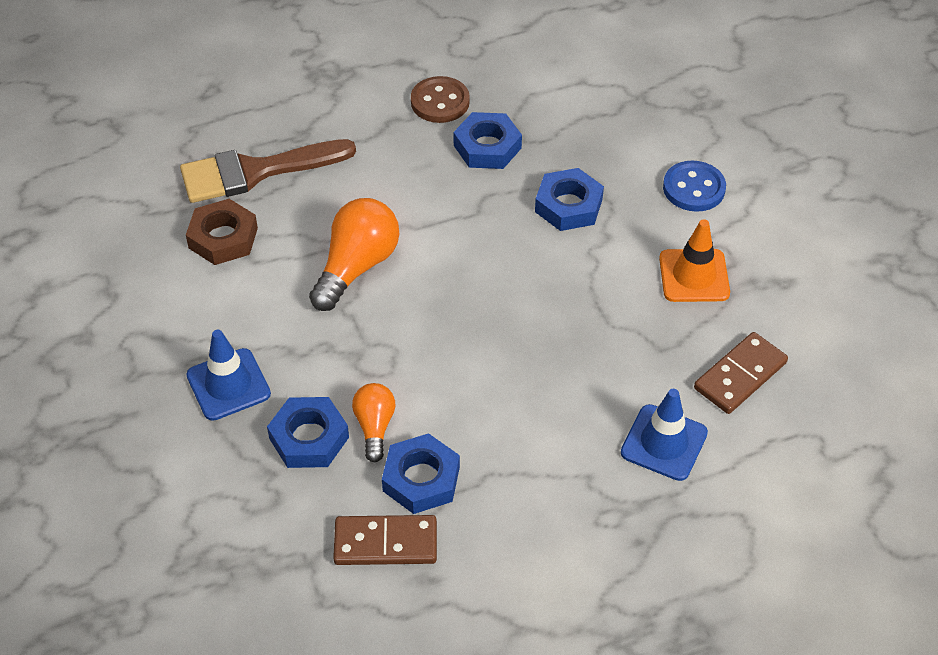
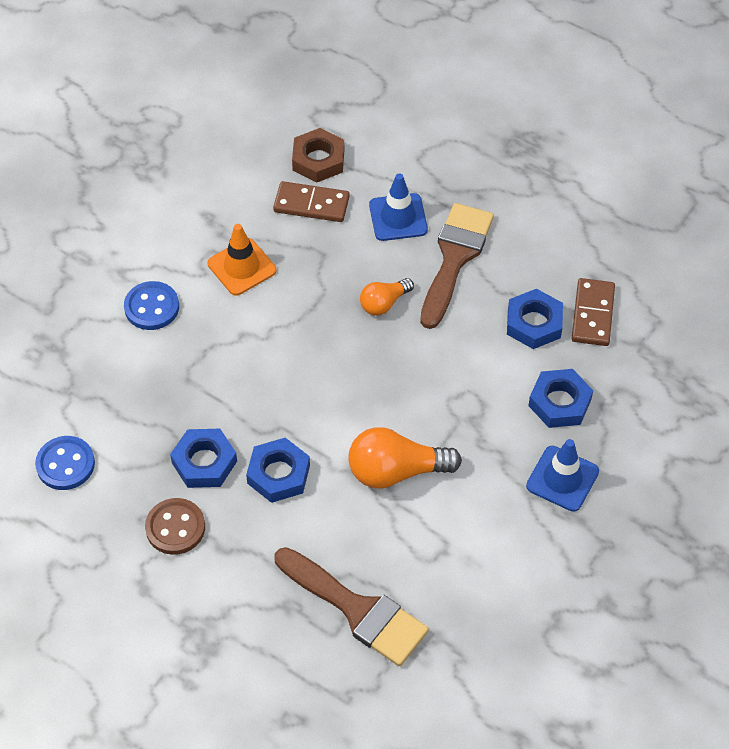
camera: 125 degrees left, 5 degrees up
brown nut [186,199,258,265] -> brown nut moved to [292,128,344,183]
brown domino [333,515,437,565] -> brown domino turned 45 degrees clockwise [572,278,615,346]
orange light bulb [352,383,396,462] -> orange light bulb moved to [360,278,414,316]
blue nut [535,168,604,231] -> blue nut moved to [246,438,310,503]
none -> blue button [35,436,95,490]
none -> brown brush [420,203,494,329]

